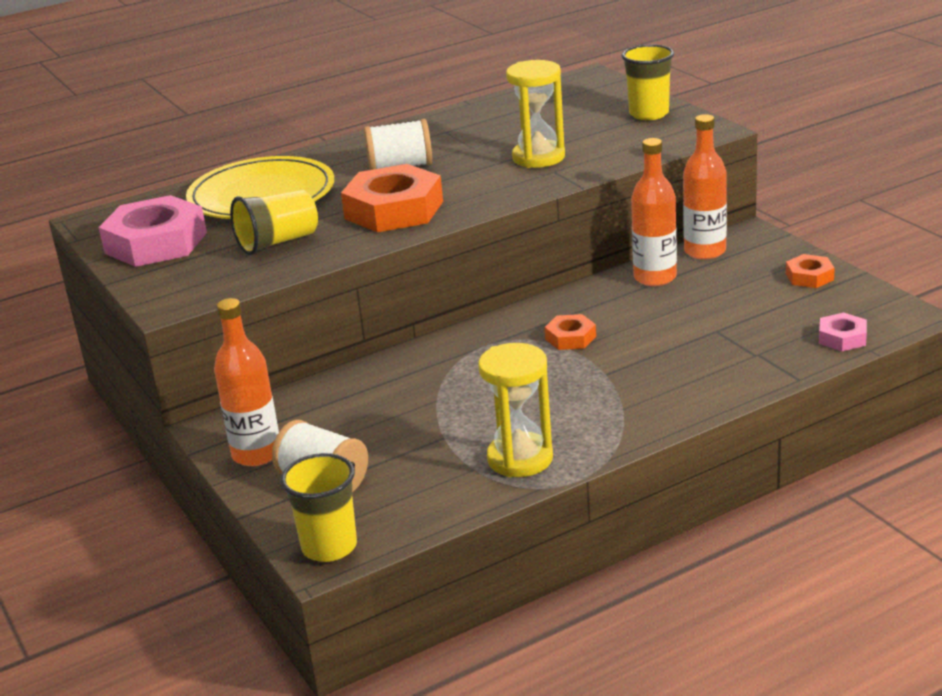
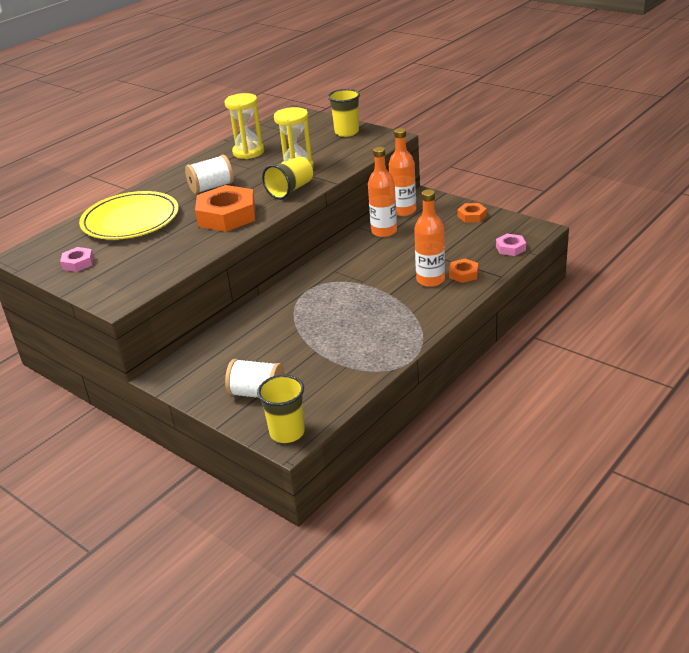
camera: 20 degrees left, 5 degrees up
pink nut [99,195,207,267] -> pink nut [60,247,94,272], size x0.48
orange bottle [214,298,279,466] -> orange bottle moved to [414,189,445,287]
yellow cup [230,190,318,255] -> yellow cup moved to [262,156,313,200]
yellow hourglass [478,343,553,477] -> yellow hourglass moved to [224,93,264,159]
orange nut [545,314,596,350] -> orange nut moved to [449,259,478,283]

